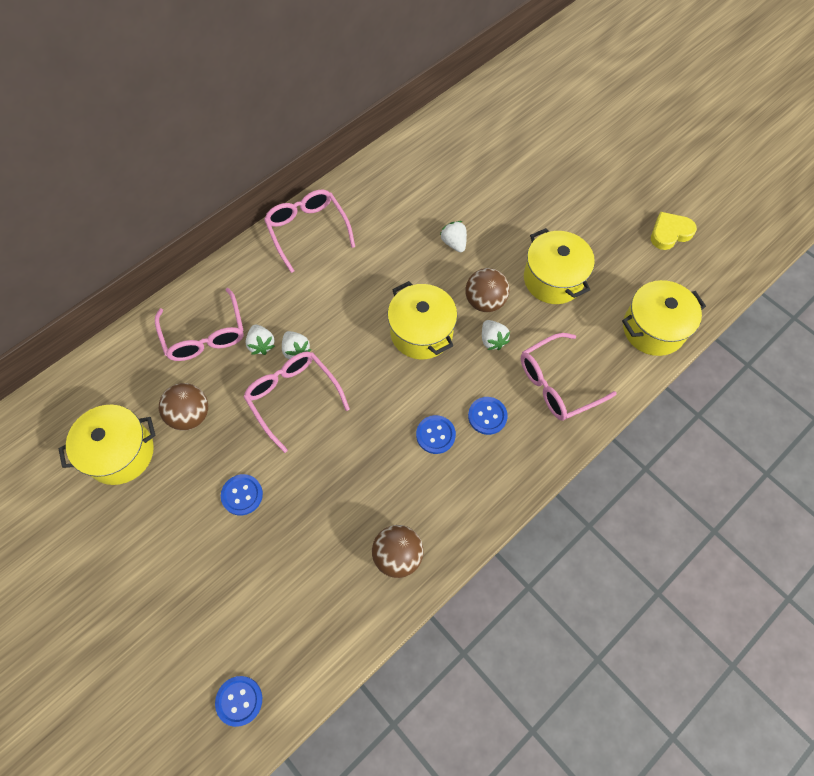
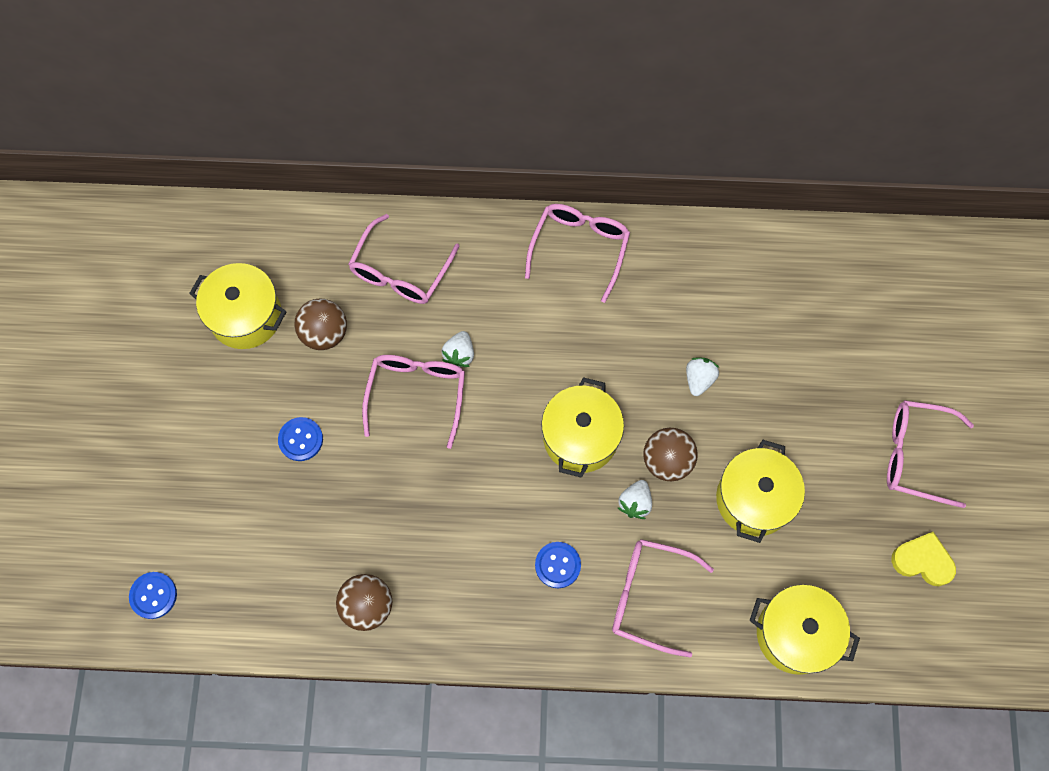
camera: 45 degrees right, 5 degrees up
white strawberry [246,325,275,355] -> none
blue button [416,415,456,454] -> none
none -> pink glasses [887,400,974,508]

